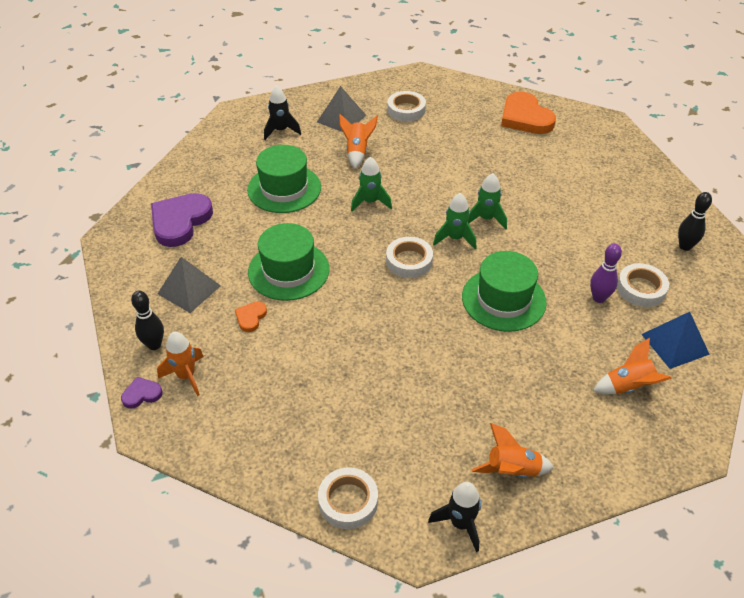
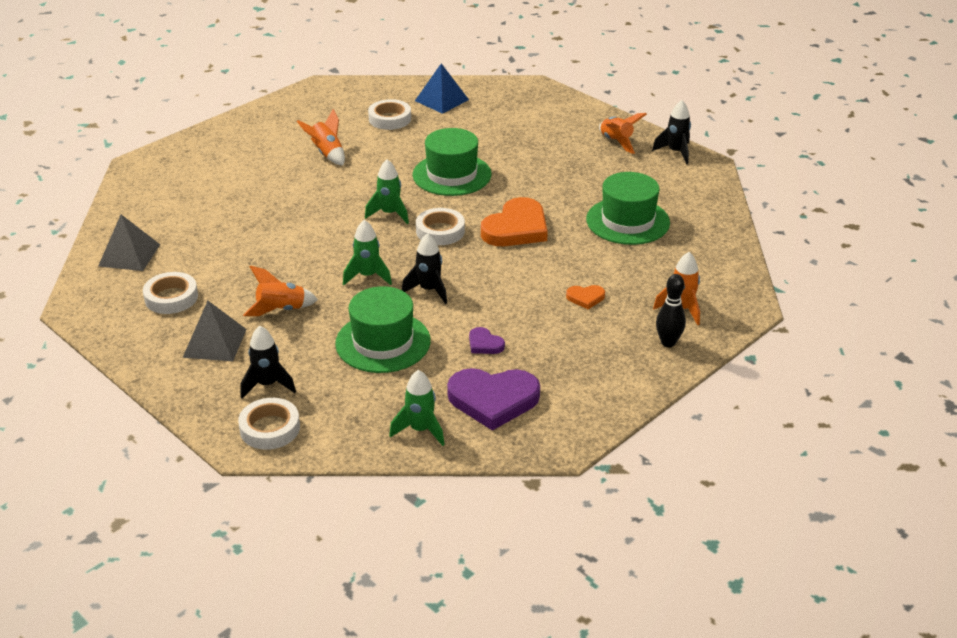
camera: 115 degrees left, 10 degrees down
purple heart [121,377,163,409] -> purple heart moved to [469,327,505,354]
grey pyramid [158,257,221,313] -> grey pyramid moved to [98,215,160,271]
green hat [248,223,330,301] -> green hat moved to [586,172,670,245]
white tape [318,468,378,529] -> white tape moved to [238,398,300,450]
green rocket [468,173,507,229] -> green rocket moved to [389,370,445,446]
orange heart [501,92,556,134] -> orange heart moved to [481,197,548,246]
purple bowling pin [590,244,622,303] -> none
orange rocket [593,338,672,394] -> orange rocket moved to [297,109,345,166]
black bowling pin [678,192,712,251] -> none
none -> black rocket [402,233,447,304]

